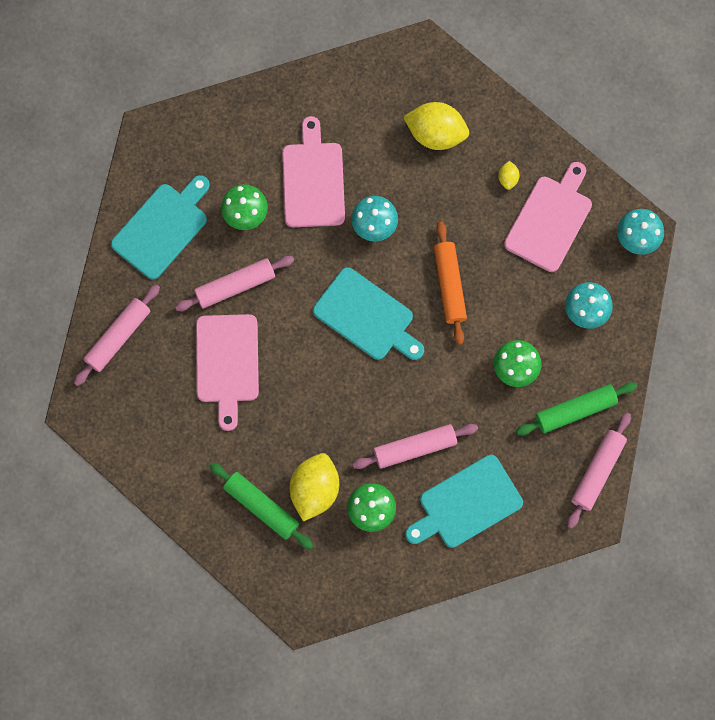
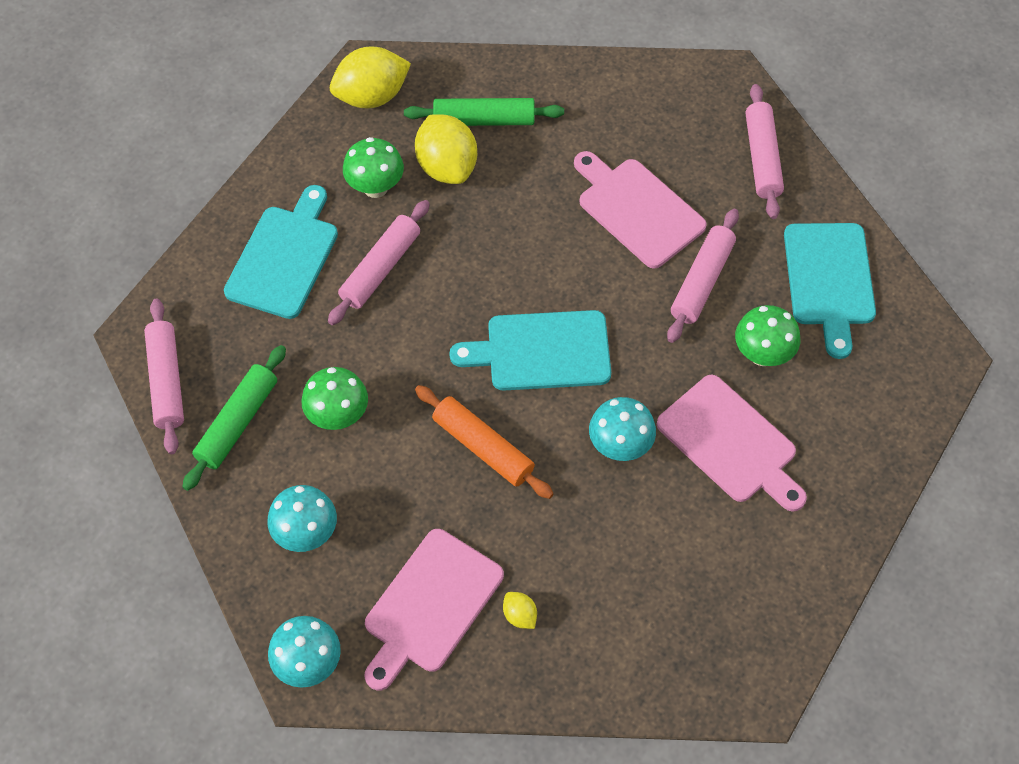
camera: 140 degrees right, 15 degrees down
yellow lemon [404,102,469,150] -> yellow lemon moved to [330,47,411,108]
pink cutting board [504,162,592,272] -> pink cutting board turned 45 degrees clockwise [365,529,504,691]

